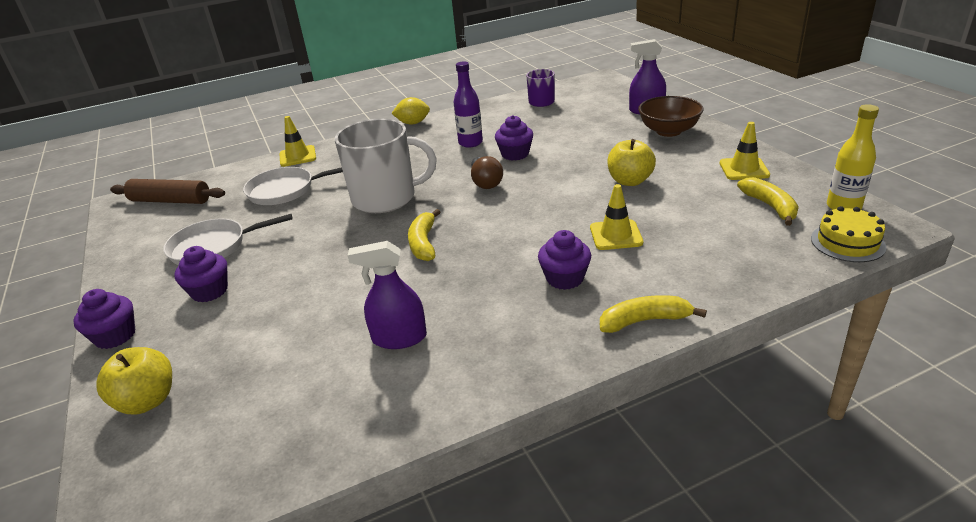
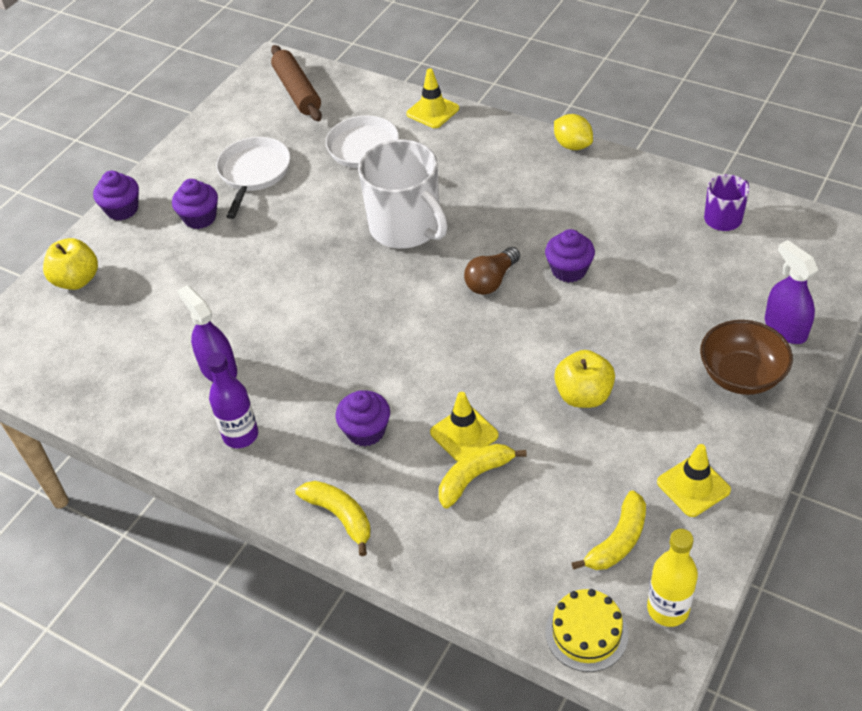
camera: 55 degrees right, 15 degrees up
white pan [163,214,293,265] -> white pan turned 60 degrees clockwise [216,137,290,219]
yellow banana [408,209,440,261] -> yellow banana moved to [439,444,527,509]
purple bottle [454,61,483,148] -> purple bottle moved to [207,352,258,448]

